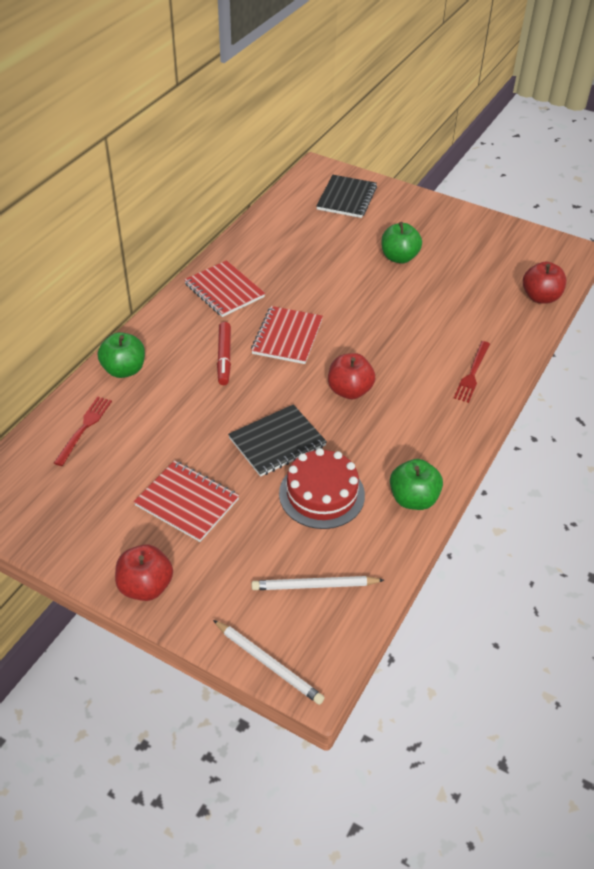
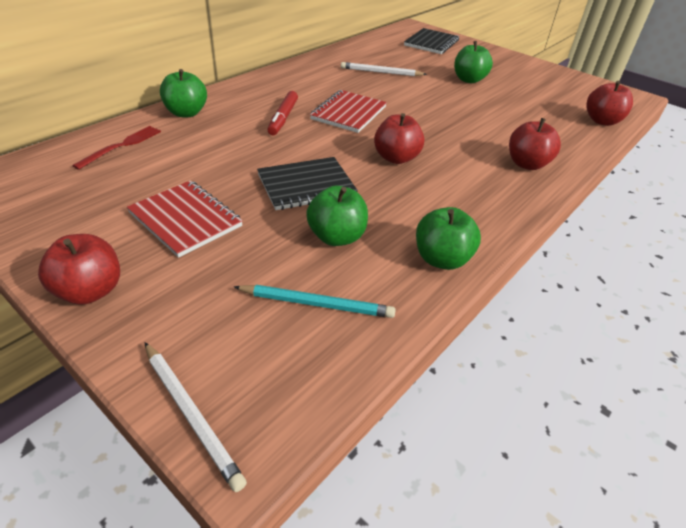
camera: 10 degrees right, 5 degrees down
red notebook [184,260,265,317] -> none
white pencil [251,576,384,590] -> white pencil moved to [341,62,427,76]
red cake [279,448,365,529] -> green apple [306,186,368,246]
red fork [454,341,490,403] -> red apple [509,118,561,170]
none -> turquoise pencil [234,285,396,318]

